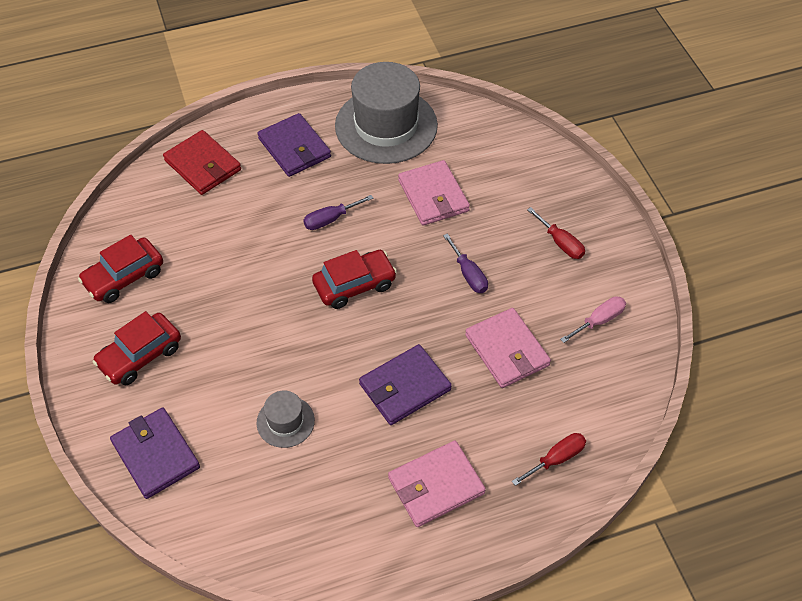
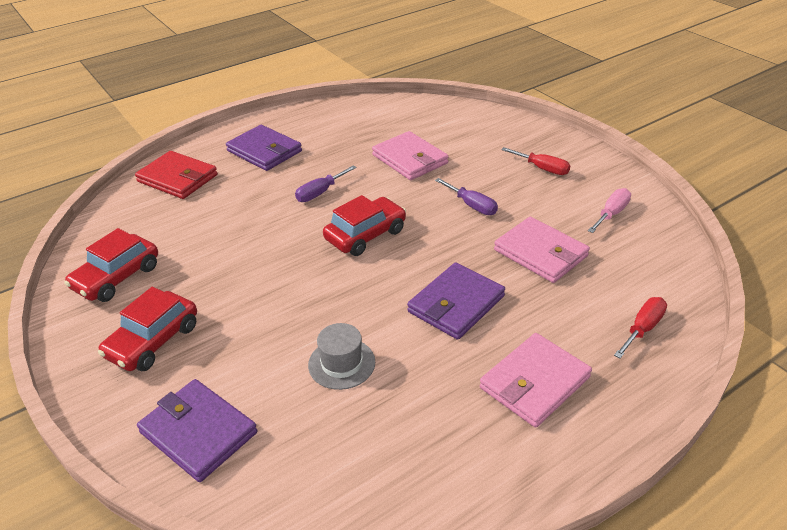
camera: 15 degrees left, 15 degrees down
grey hat [335,62,438,164] -> none

